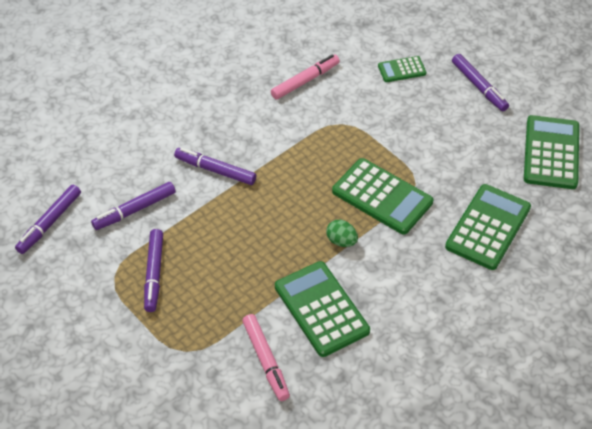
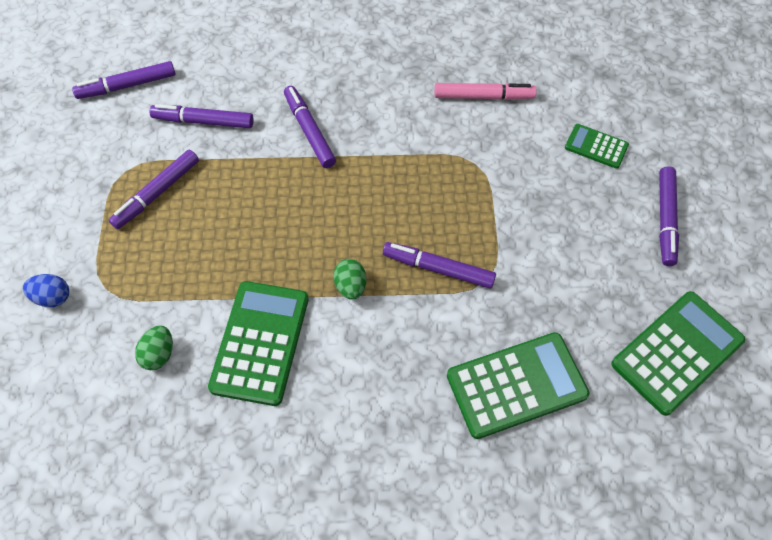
camera: 40 degrees right, 10 degrees up
pink marker [242,314,290,401] -> green egg [135,325,173,370]
green calculator [332,158,433,235] -> purple marker [383,242,496,288]
none -> blue egg [23,274,69,307]

